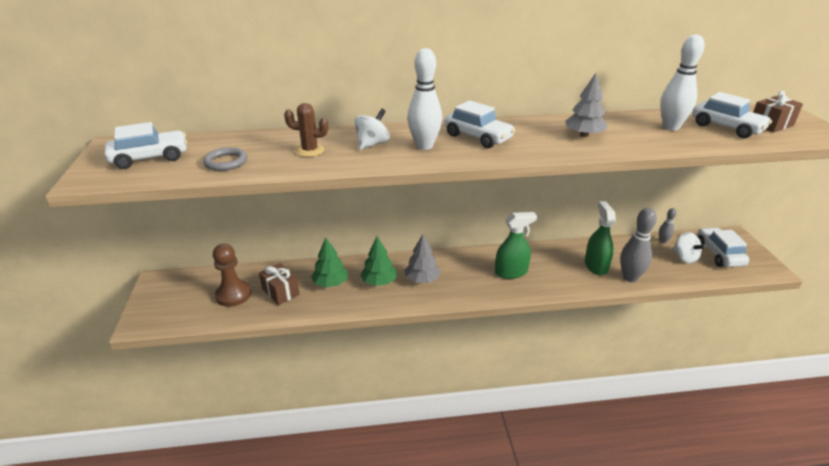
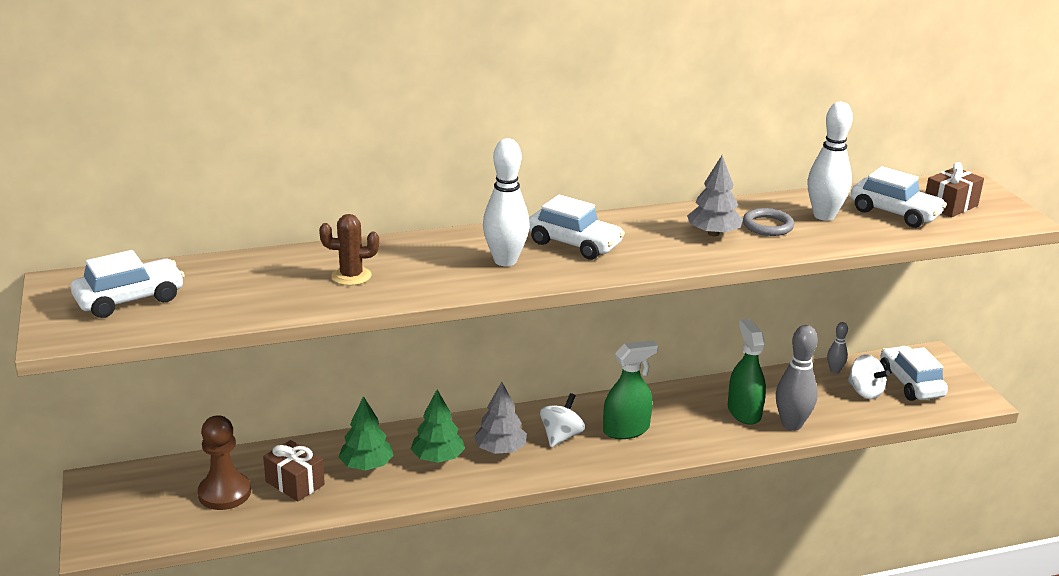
camera: 10 degrees left, 5 degrees down
grey ring [203,147,247,171] -> grey ring moved to [743,208,794,236]
white spinning top [354,109,390,150] -> white spinning top moved to [540,393,585,447]

